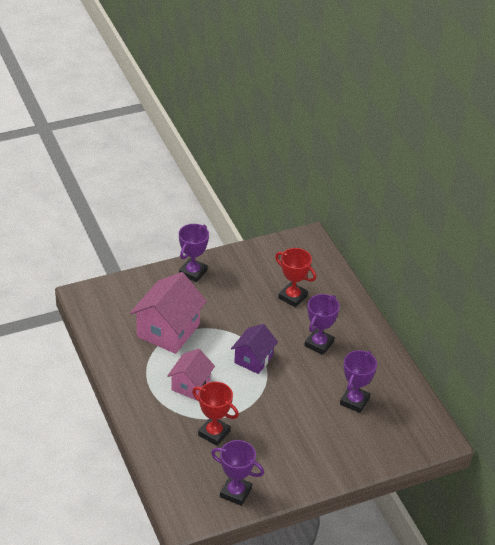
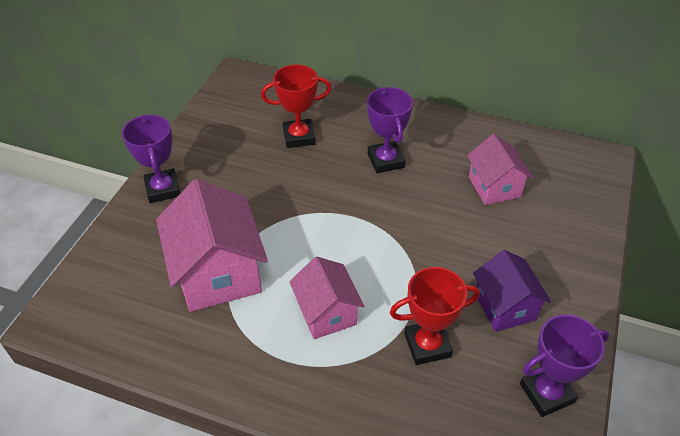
camera: 45 degrees left, 5 degrees up
purple house [231,324,278,374] -> purple house moved to [473,250,551,332]
purple trophy [340,350,377,413] -> pink house [467,134,533,205]

